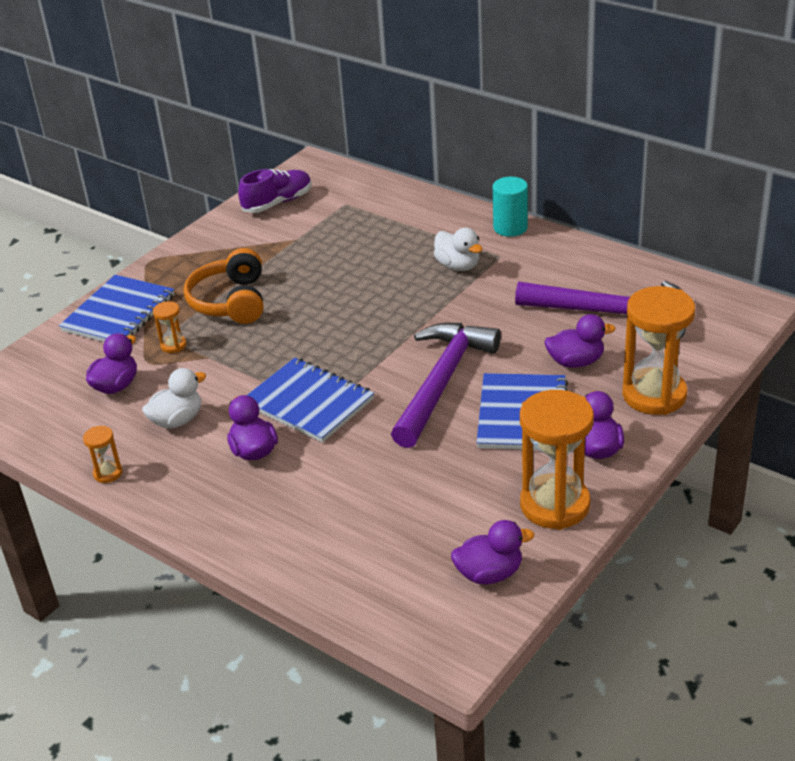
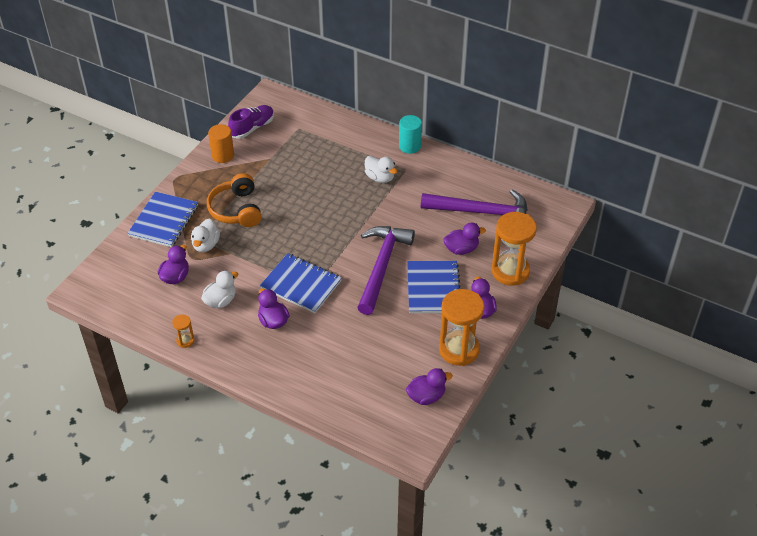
camera: 10 degrees left, 10 degrees up
orange hourglass [153,301,186,353] -> white duck [191,218,220,252]
none -> orange cylinder [208,124,234,163]

